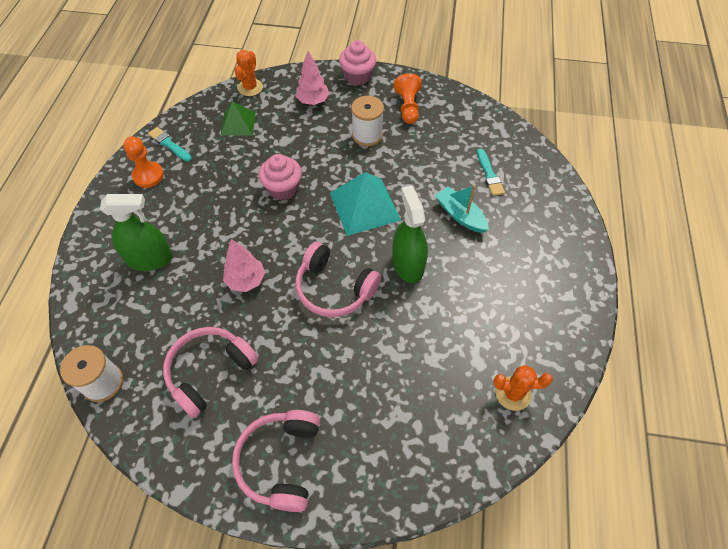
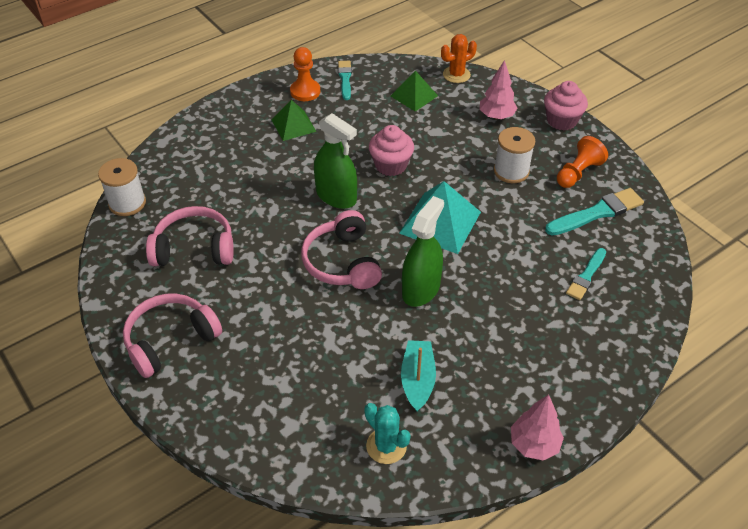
camera: 45 degrees right, 10 degrees down
green spray bottle [100,194,173,271] -> green spray bottle moved to [314,113,357,209]
pink tree [223,239,265,292] -> pink tree moved to [511,394,564,461]
turquoise boat [435,185,489,233] -> turquoise boat moved to [401,340,436,412]
orange cactus [493,365,553,411] -> turquoise cactus [364,403,411,464]
none -> green pyramid [271,100,317,141]
none -> turquoise brush [545,188,644,236]

